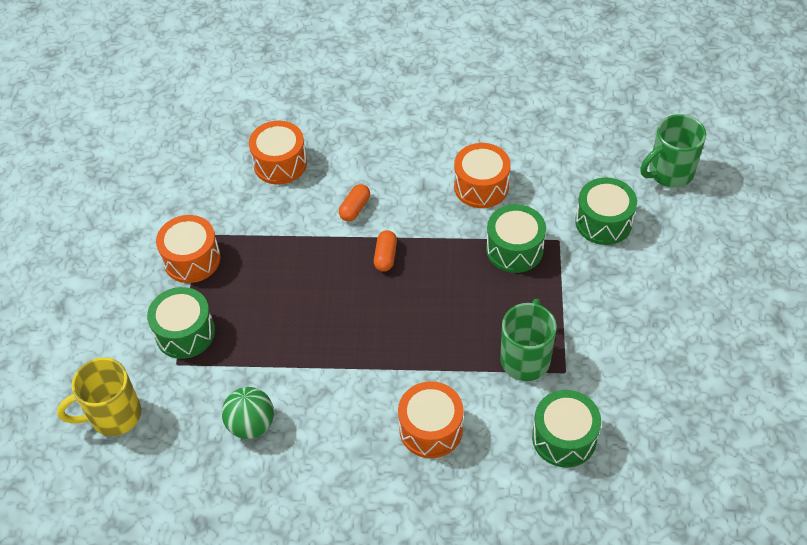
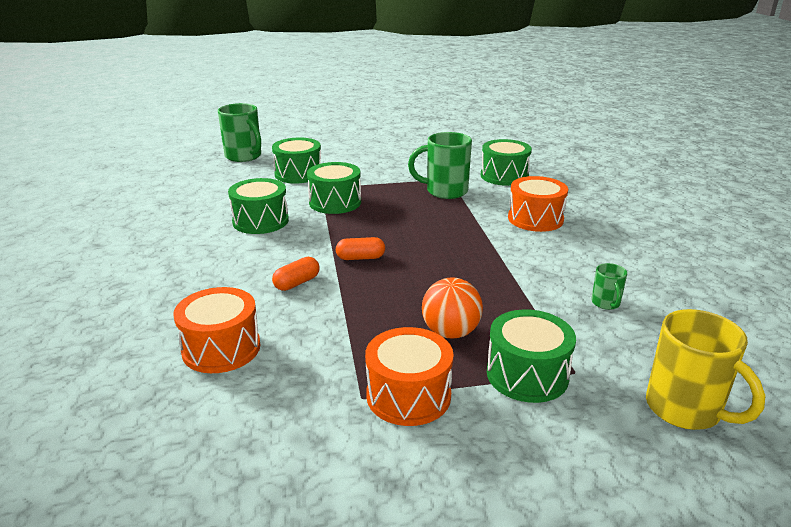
camera: 105 degrees left, 25 degrees down
green ball [222,387,274,439] -> green mug [591,263,627,310]
orange capsule [339,184,370,221] -> orange capsule turned 60 degrees counterclockwise [272,257,320,291]
orange drum [454,143,511,208] -> green drum [228,178,289,234]
none -> orange ball [422,277,483,339]

